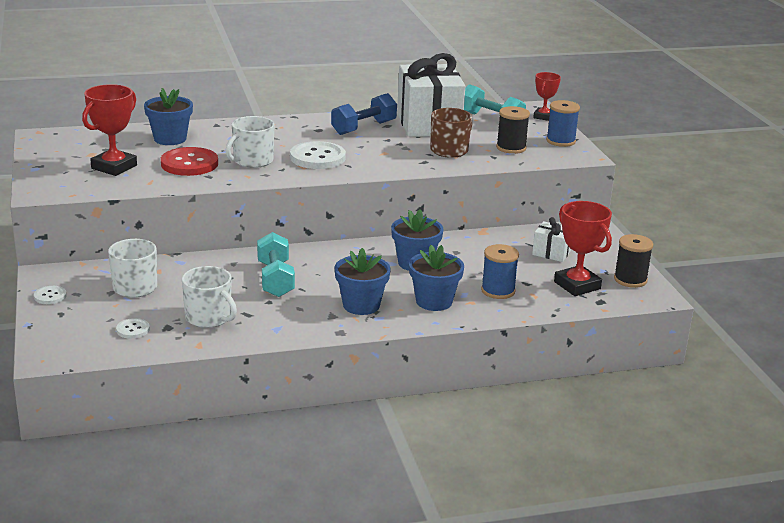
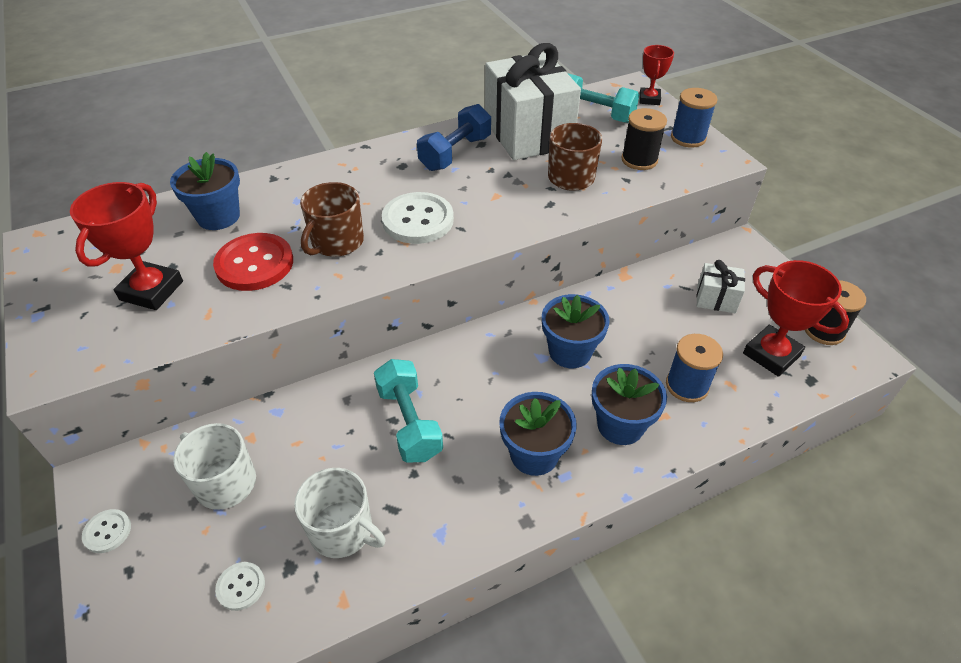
camera: 10 degrees left, 20 degrees up
white mug [225,116,274,168] -> brown mug [300,182,364,257]

